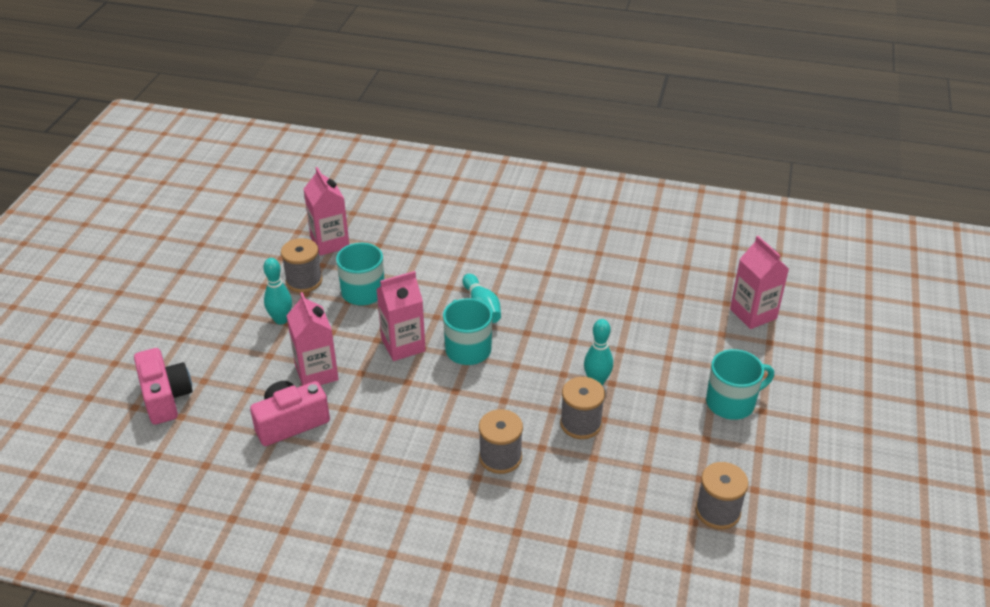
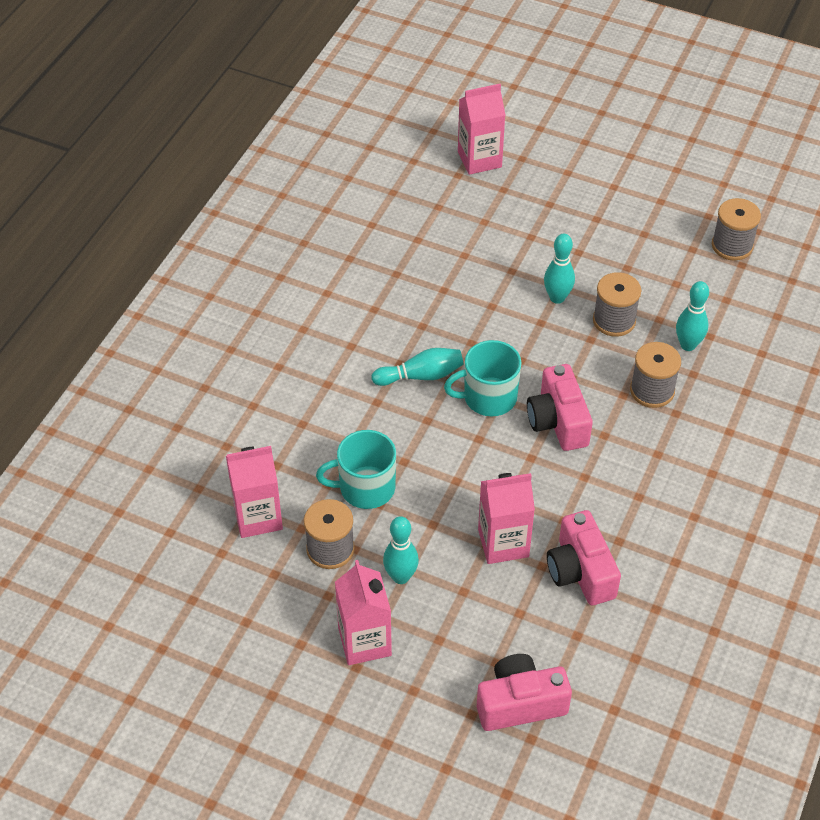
camera: 80 degrees left, 10 degrees up
pink carton [376,271,426,361] -> pink carton moved to [335,560,392,665]
turquoise mug [706,349,774,420] -> none
none -> pink camera [527,364,593,451]
none -> turquoise bowling pin [676,281,709,351]

